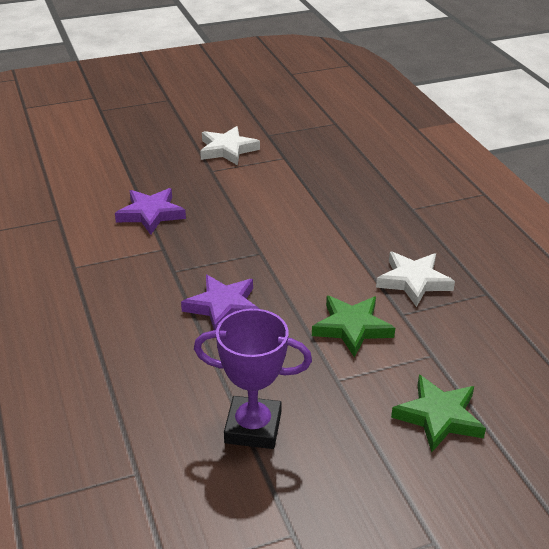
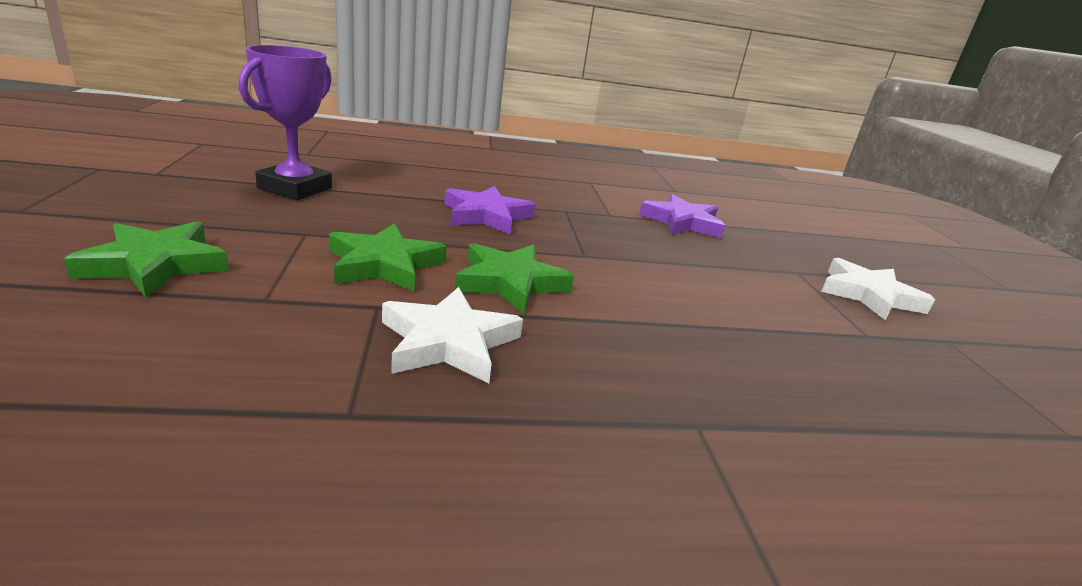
camera: 100 degrees right, 10 degrees down
none -> green star [454,243,574,314]

